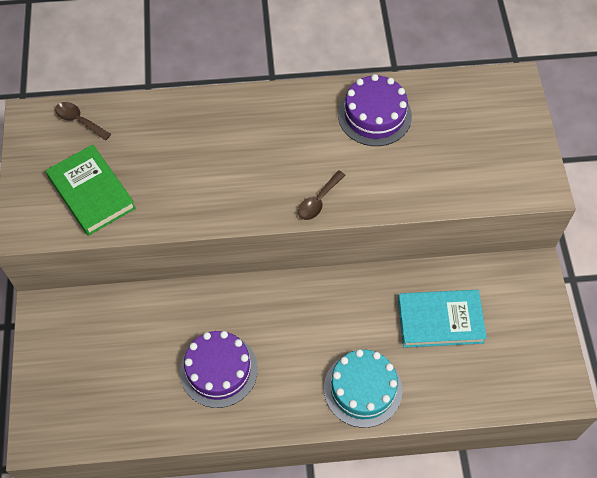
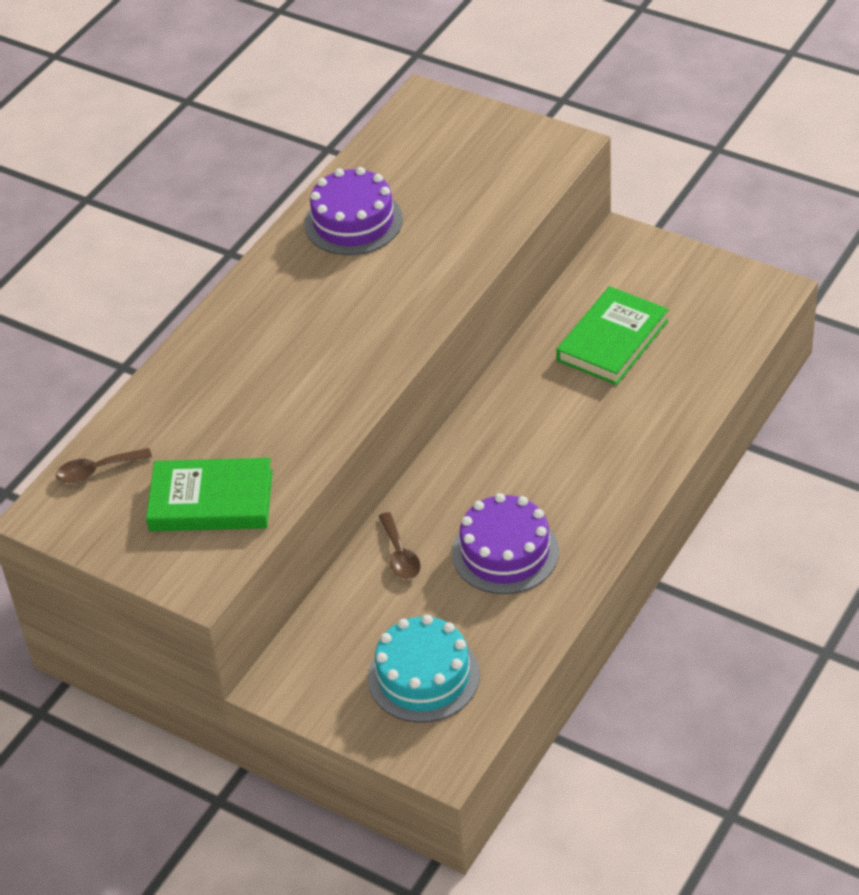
camera: 50 degrees left, 15 degrees down
brown spoon [298,171,346,220] -> brown spoon moved to [379,512,421,579]
turquoise cake [324,349,402,428] -> turquoise cake moved to [368,615,480,723]
turquoise book [398,290,487,348] -> green book [556,286,669,385]

